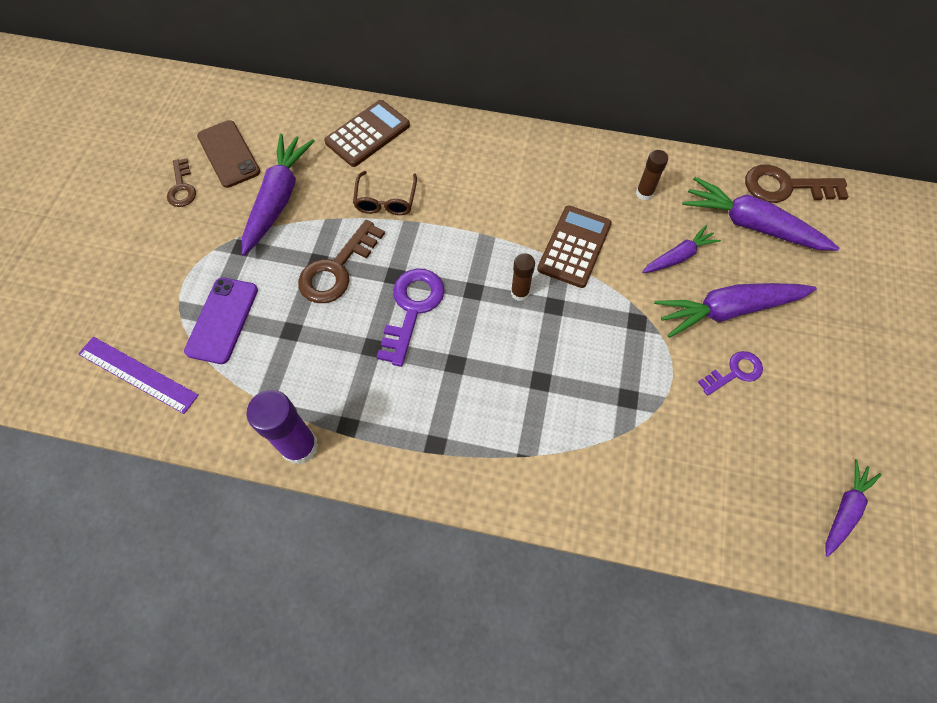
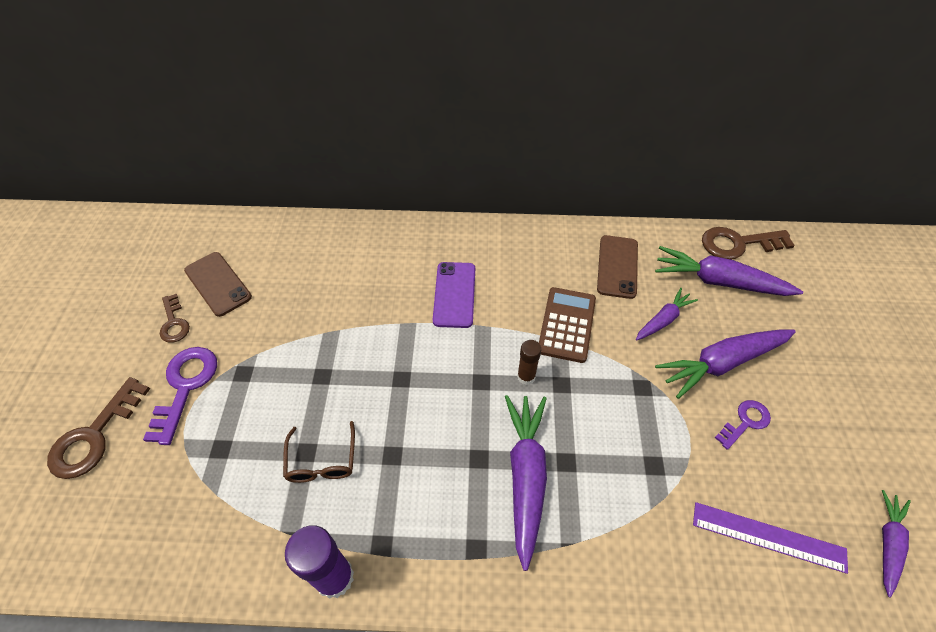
camera: 10 degrees left, 10 degrees down
purple ruler [78,337,199,414] -> purple ruler moved to [693,502,848,574]
purple phone [184,277,258,364] -> purple phone moved to [433,262,475,328]
purple carrot [242,134,315,256] -> purple carrot moved to [505,395,547,571]
brown key [298,220,385,303] -> brown key moved to [47,377,150,479]
brown calculator [324,100,410,167] -> none
brown glasses [353,171,417,215] -> brown glasses moved to [283,421,355,483]
purple key [377,269,445,367] -> purple key moved to [143,347,217,445]
brown glue stick [636,150,668,201] -> brown phone [597,235,638,299]

